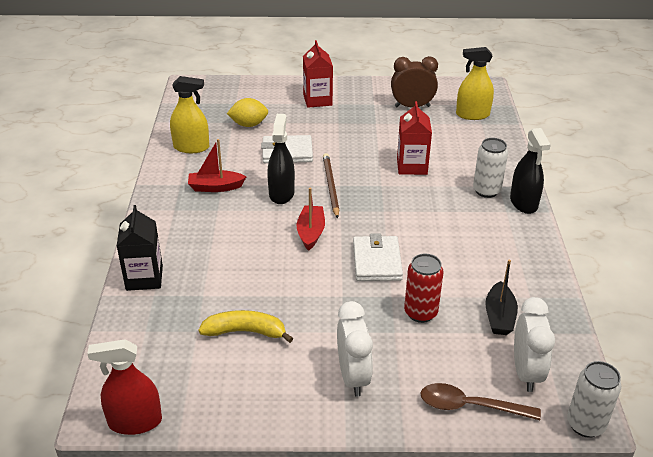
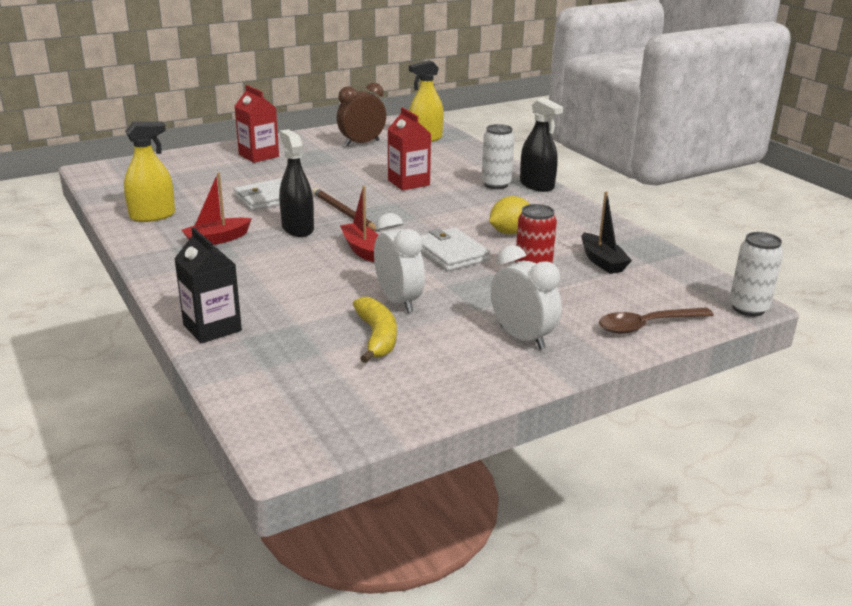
camera: 30 degrees left, 10 degrees down
red spray bottle [87,339,162,435] -> none
yellow banana [199,310,294,343] -> yellow banana turned 105 degrees clockwise [353,297,397,363]
yellow lemon [227,98,268,127] -> yellow lemon moved to [489,196,530,234]
white clock [514,297,555,392] -> white clock moved to [374,213,425,313]

